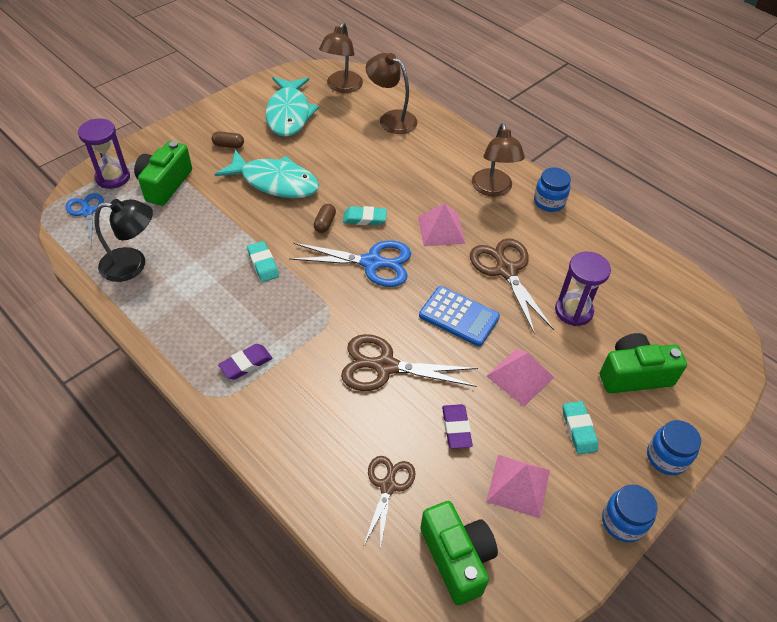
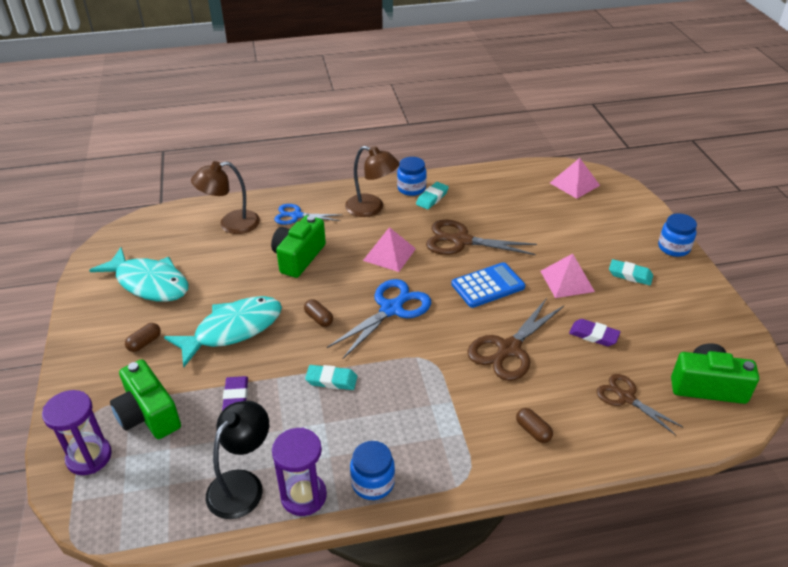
camera: 55 degrees left, 10 degrees down
blue scissors [66,193,104,247] -> blue scissors moved to [274,204,341,225]
purple eraser [218,344,272,380] -> purple eraser moved to [222,376,248,411]
brown lamp [319,22,363,93] -> none
turquoise eraser [343,206,387,225] -> turquoise eraser moved to [416,182,449,209]
pink pyramid [486,455,550,518] -> pink pyramid moved to [550,158,600,199]
purple hourglass [555,252,611,326] -> purple hourglass moved to [272,428,327,516]
green camera [600,333,687,393] -> green camera moved to [271,215,326,278]
blue jar [602,485,658,543] -> blue jar moved to [350,441,395,500]
none -> brown capsule [516,408,553,443]

